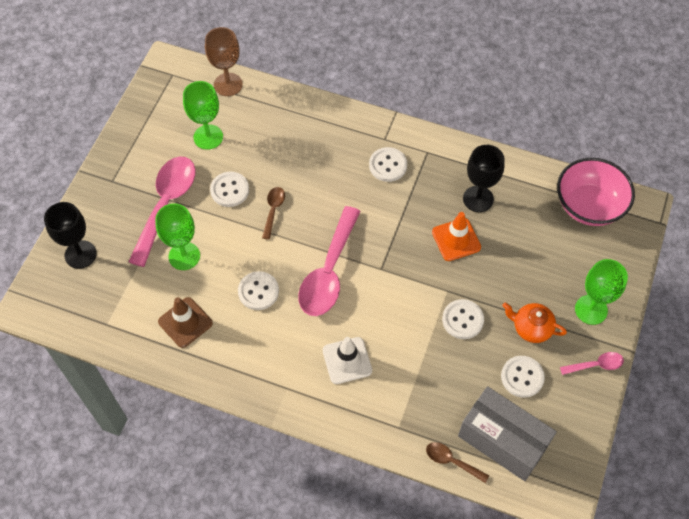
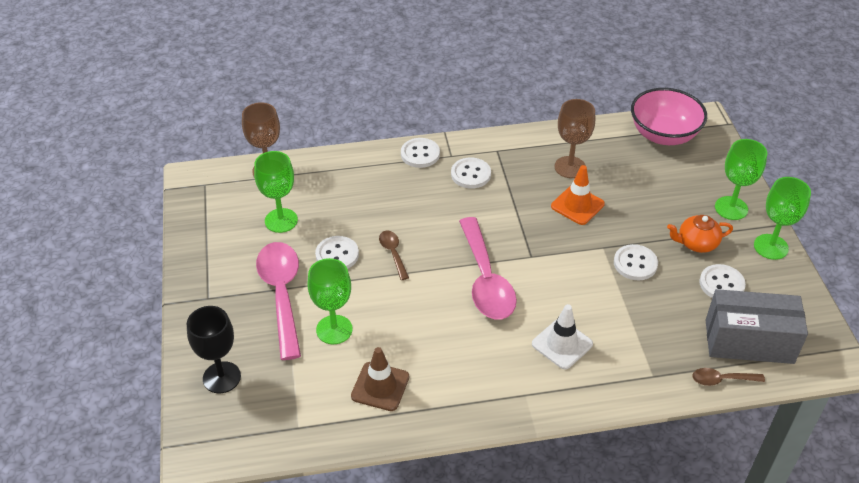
camera: 30 degrees left, 15 degrees down
white button [238,271,279,310] -> white button moved to [401,138,440,168]
black goblet [463,145,505,212] -> brown goblet [555,99,595,178]
pink spoon [560,352,624,375] -> green goblet [754,177,811,260]

